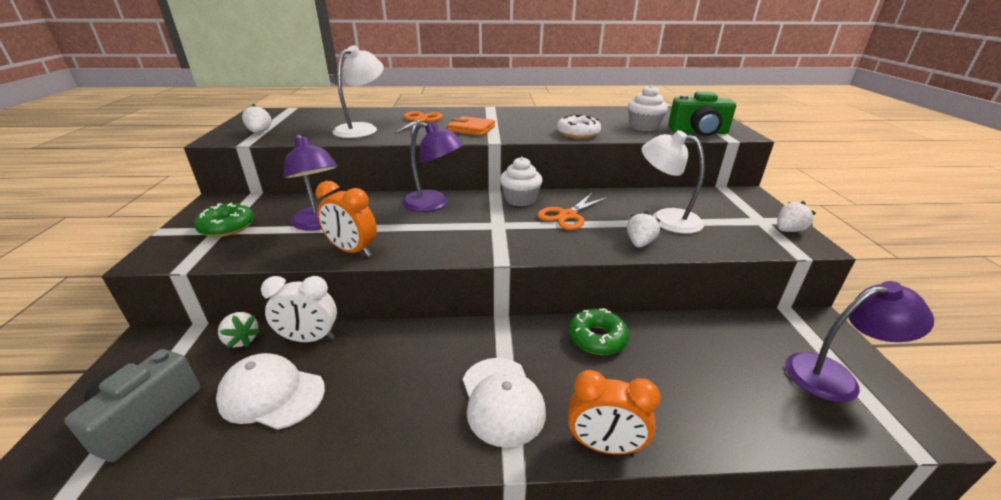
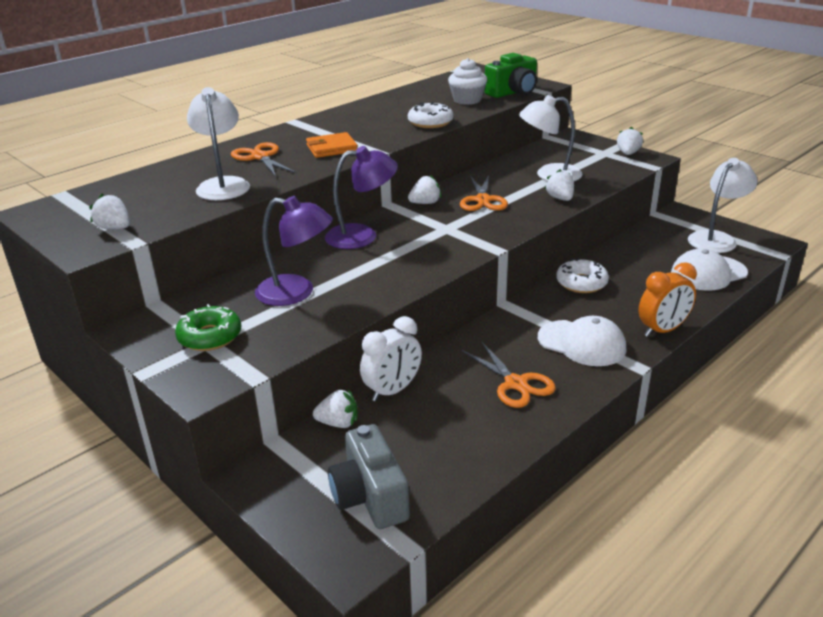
camera: 40 degrees left, 0 degrees up
white cap [216,353,325,430] -> white cap moved to [671,248,748,291]
orange clock [316,181,377,257] -> none
white cupcake [500,157,543,206] -> white strawberry [408,175,442,204]
green donut [569,308,629,355] -> white donut [556,258,609,293]
purple lamp [785,281,934,402] -> white lamp [688,158,758,253]
none -> orange scissors [462,341,556,408]

